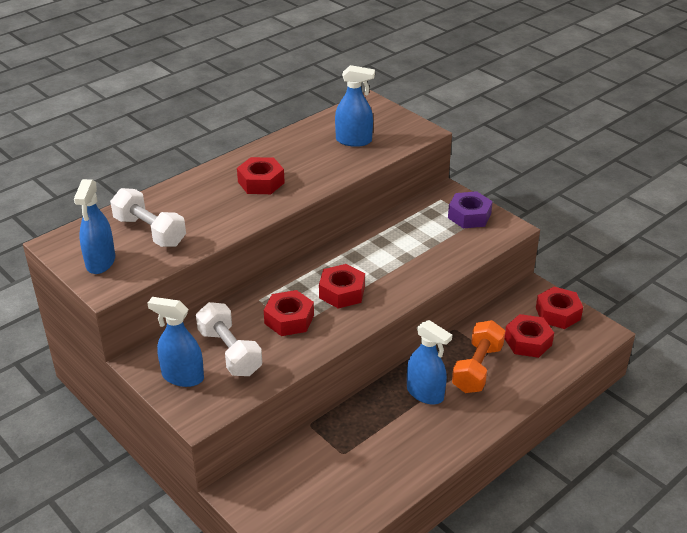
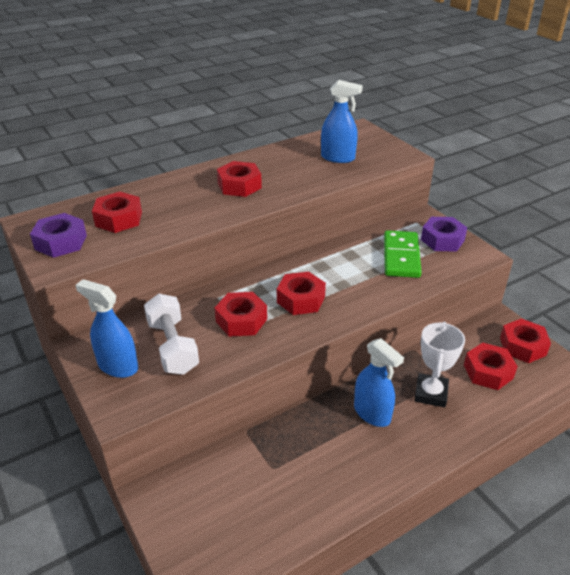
camera: 10 degrees right, 0 degrees up
blue spray bottle [74,179,115,274] -> purple nut [30,213,87,258]
white dumbbell [110,188,186,247] -> red nut [92,192,142,233]
orange dumbbell [452,320,505,393] -> white trophy [414,322,465,407]
none -> green domino [384,230,422,278]

